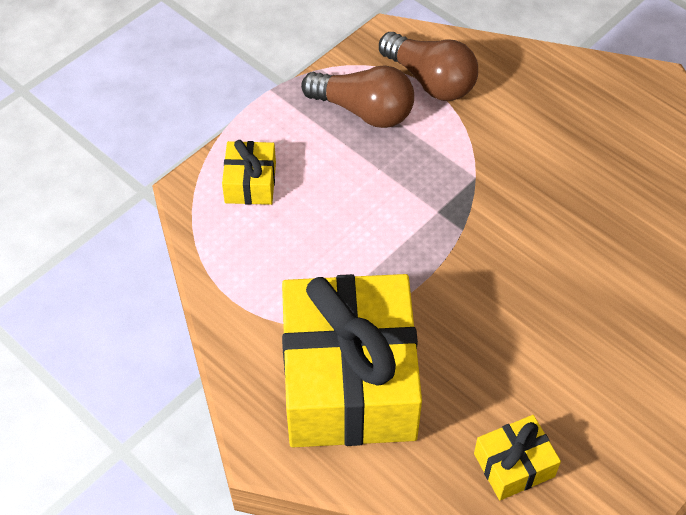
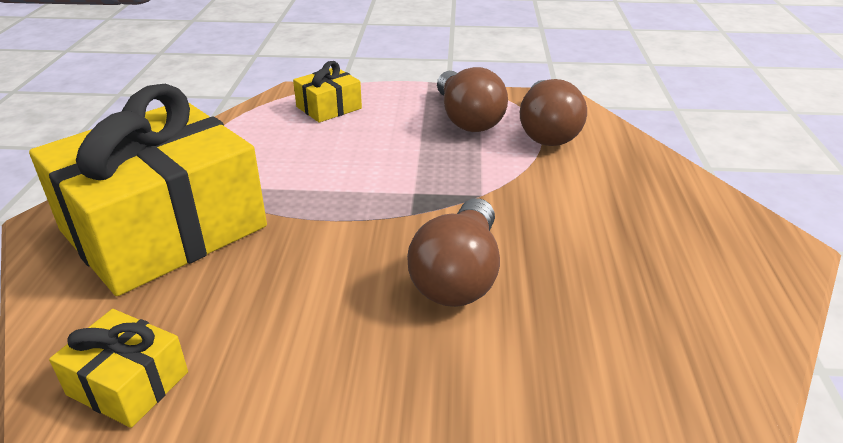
camera: 50 degrees right, 20 degrees down
none -> brown light bulb [407,198,500,307]

